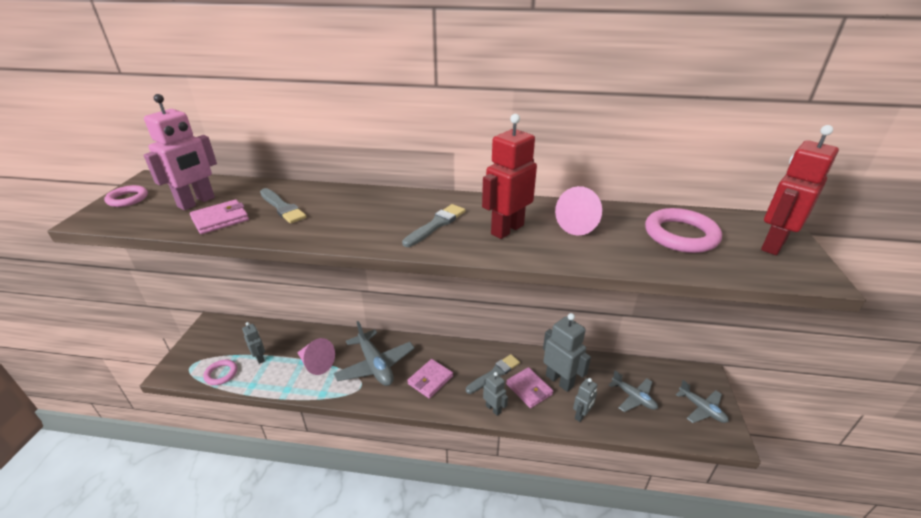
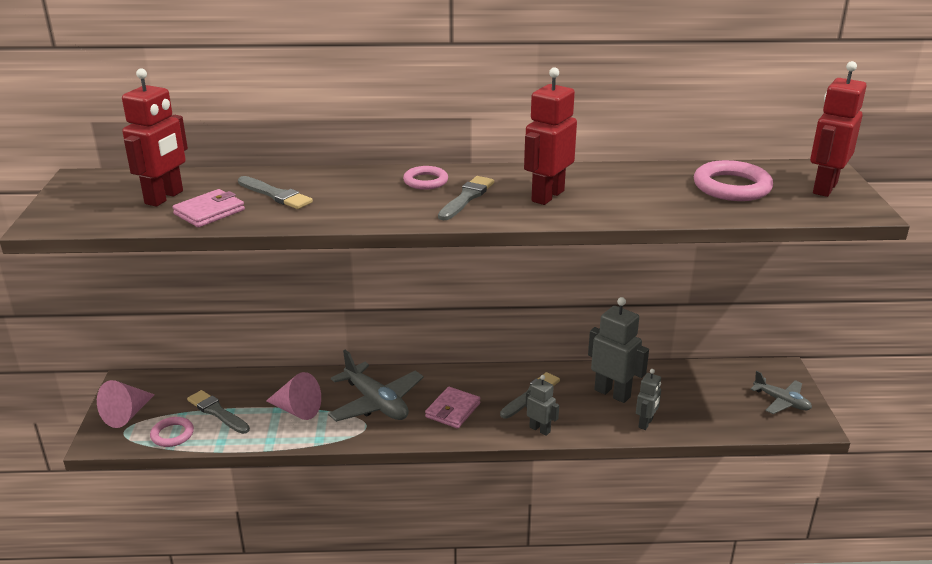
camera: 10 degrees left, 5 degrees down
pink ring [104,185,148,207] -> pink ring moved to [403,166,448,190]
pink robot [144,94,217,210] -> red robot [122,68,188,207]
grey robot [242,322,265,364] -> grey brush [187,390,250,434]
pink wallet [506,367,553,408] -> none
pink cone [555,186,602,236] -> pink cone moved to [97,380,155,428]
grey plane [609,370,658,412] -> none

